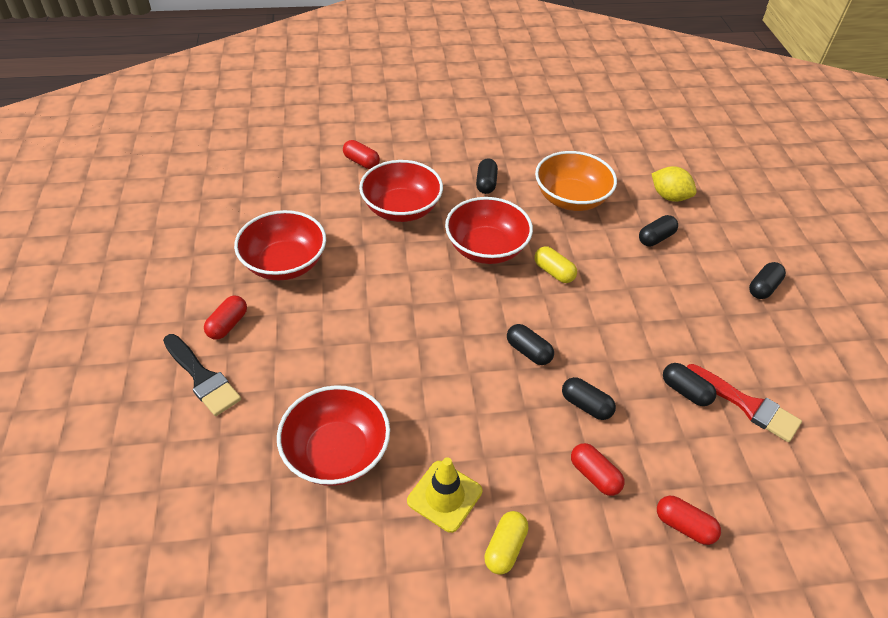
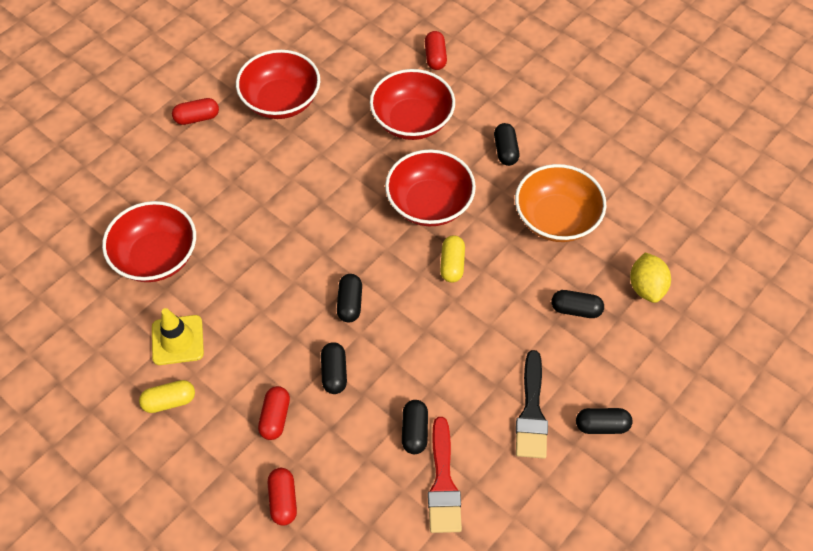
camera: 50 degrees right, 10 degrees up
black brush [163,334,241,416] -> black brush moved to [516,350,548,459]
black capsule [476,158,498,194] -> black capsule turned 60 degrees counterclockwise [494,123,520,166]

